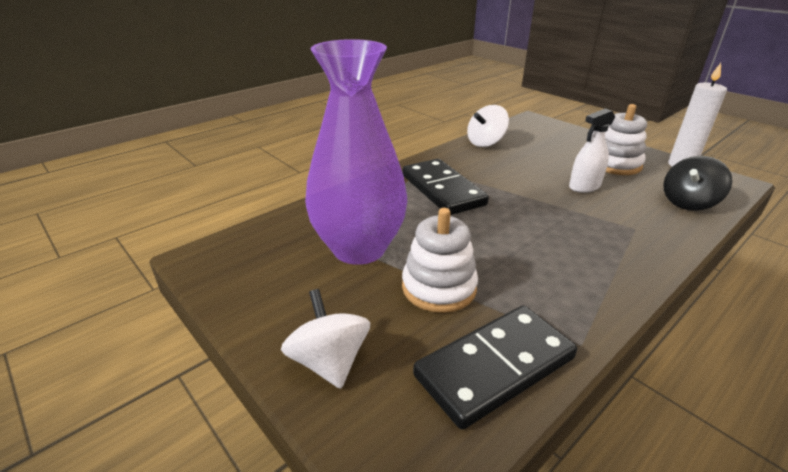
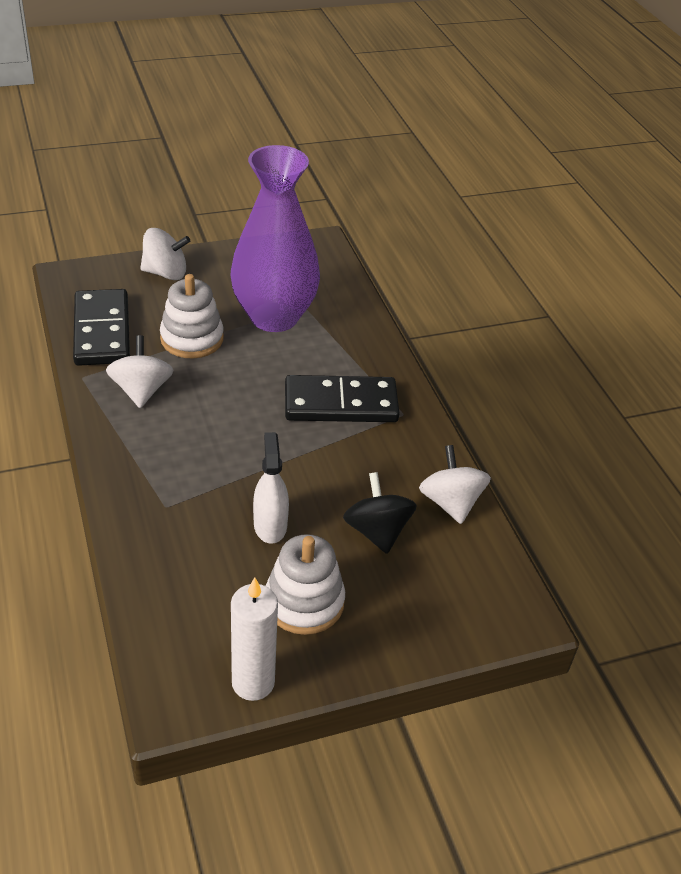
camera: 110 degrees right, 10 degrees up
black spinning top [663,156,732,211] -> black spinning top moved to [343,472,417,554]
none -> white spinning top [106,335,174,408]

